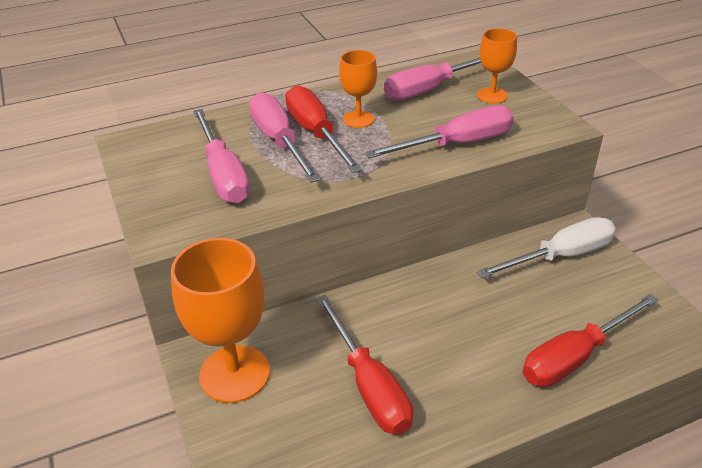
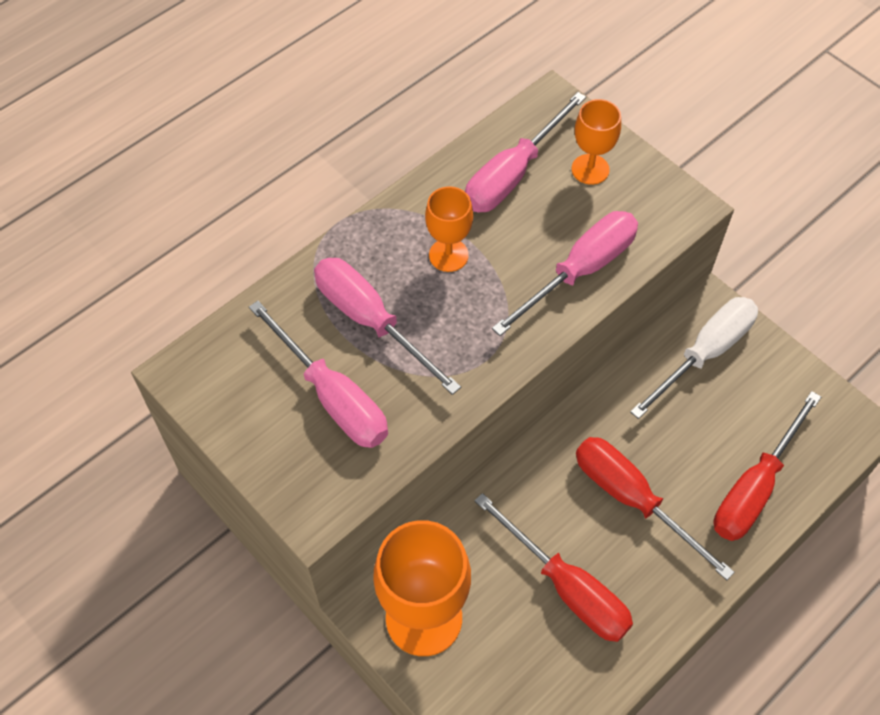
camera: 20 degrees left, 20 degrees up
red screwdriver [285,85,362,173] -> red screwdriver moved to [576,437,735,580]

